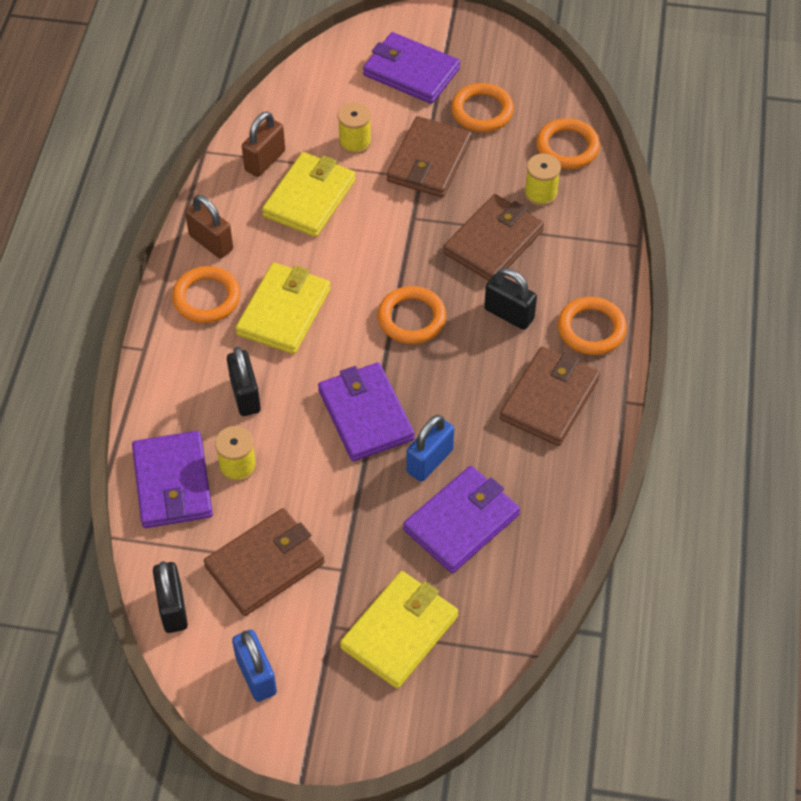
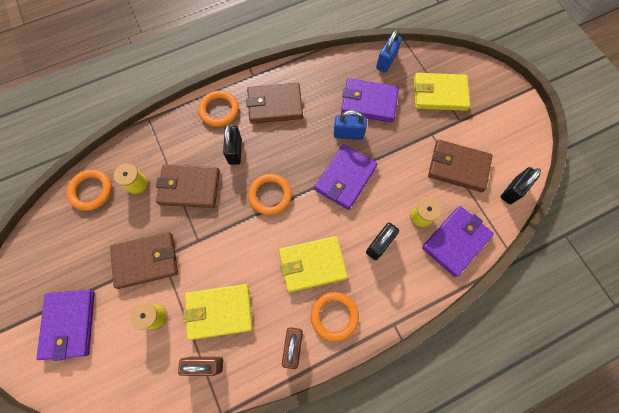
camera: 125 degrees left, 15 degrees up
blue padlock [232,630,277,702] -> blue padlock moved to [376,30,402,73]
orange ring [451,83,514,132] -> none

